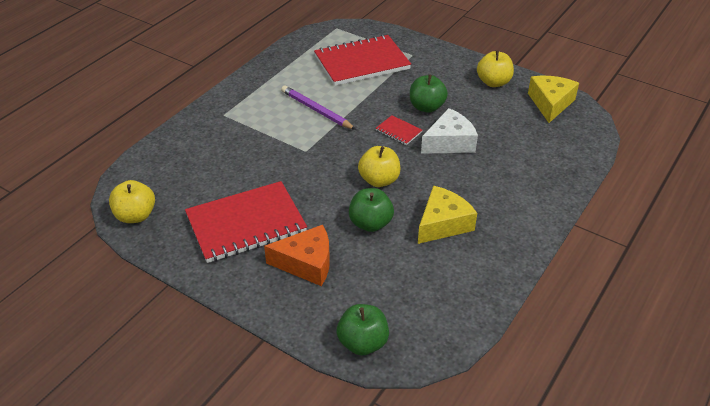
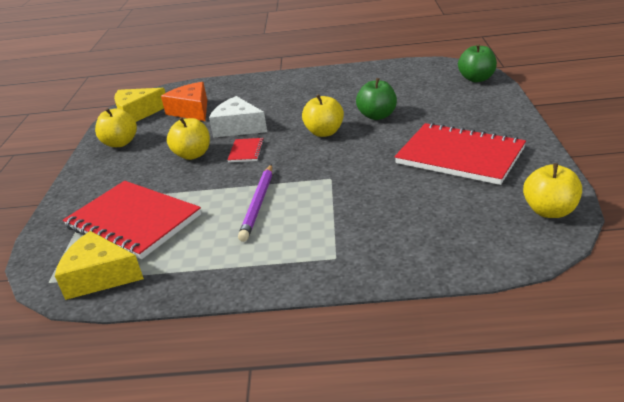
camera: 120 degrees left, 10 degrees down
orange cheese [264,225,330,286] -> orange cheese moved to [161,82,207,121]
green apple [410,75,448,113] -> yellow apple [167,117,210,160]
yellow cheese [418,186,477,244] -> yellow cheese moved to [55,231,144,300]

